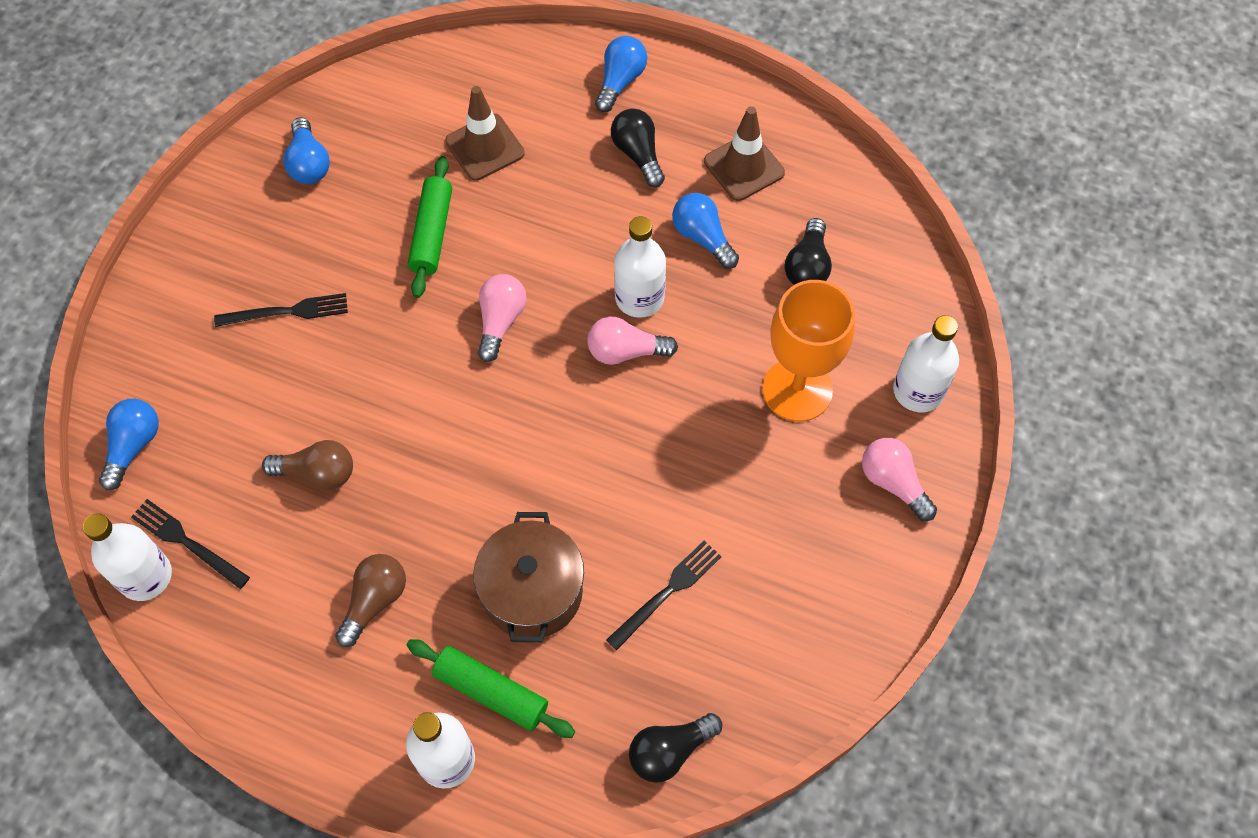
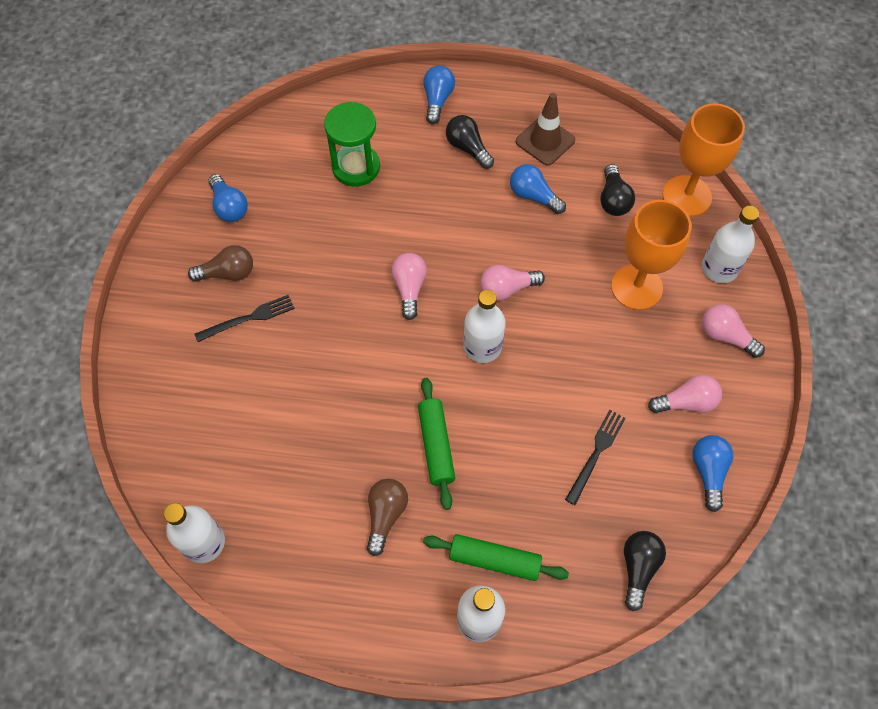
camera: 15 degrees left, 0 degrees up
blue light bulb [99,399,159,490] -> blue light bulb moved to [692,435,734,512]
black fork [131,499,250,589] -> none
brown light bulb [262,440,353,490] -> brown light bulb moved to [188,245,253,282]
green rolling pin [408,156,452,298] -> green rolling pin moved to [418,378,455,510]
brown traffic cone [445,86,525,181] -> green hourglass [324,102,380,187]
brown pot [473,512,584,642] -> none
white bottle [614,216,666,318] -> white bottle moved to [463,289,506,363]
black light bulb [629,713,722,783] -> black light bulb turned 150 degrees clockwise [624,531,666,611]
none -> pink light bulb [648,375,722,413]
none -> orange goblet [662,104,745,217]

